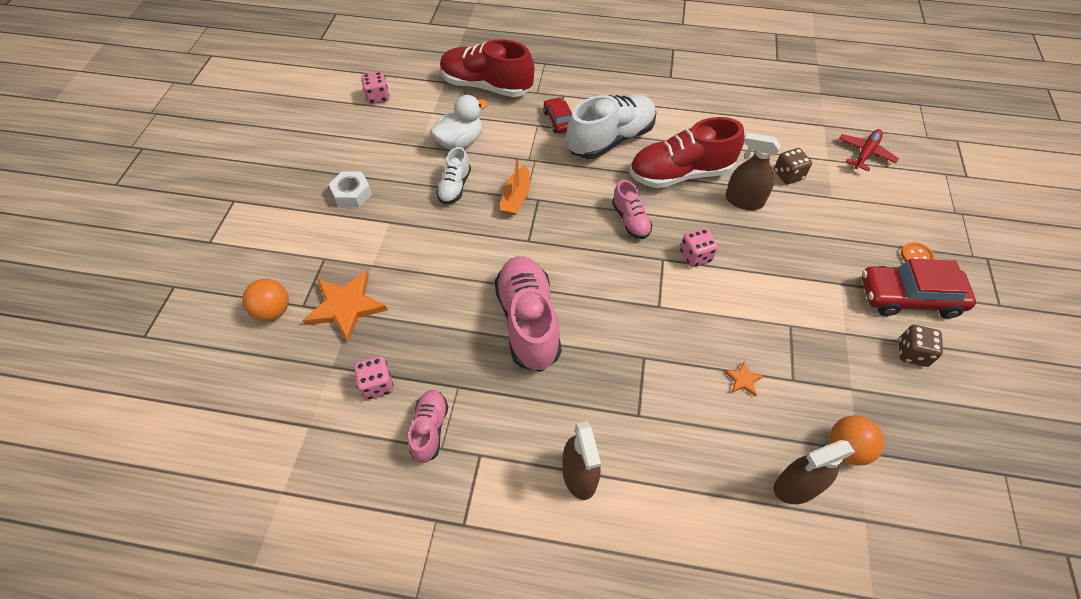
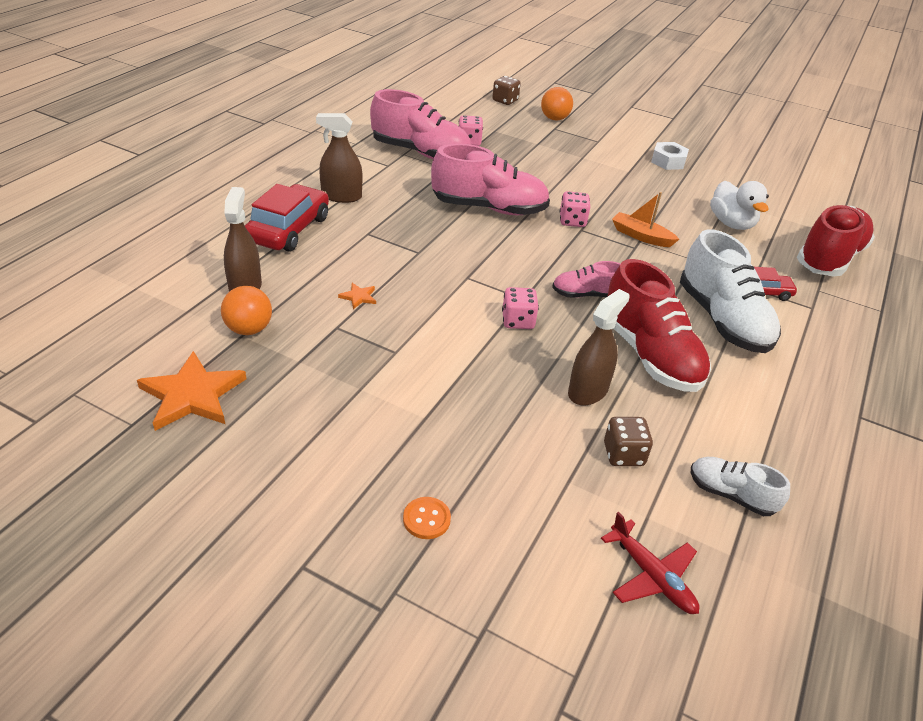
camera: 105 degrees right, 15 degrees down
orange star [302,270,388,342] -> orange star moved to [137,351,247,431]
pink dice [361,72,389,104] -> pink dice moved to [560,191,590,227]
pink shoe [408,390,448,463] -> pink shoe [370,89,471,159], size x1.89
white shoe [436,147,471,204] -> white shoe moved to [691,457,790,516]
red shoe [630,117,745,188] -> red shoe turned 150 degrees clockwise [607,259,711,392]
red car [862,259,976,319] -> red car moved to [245,184,329,252]
brown dice [899,325,943,367] -> brown dice moved to [492,76,521,105]

